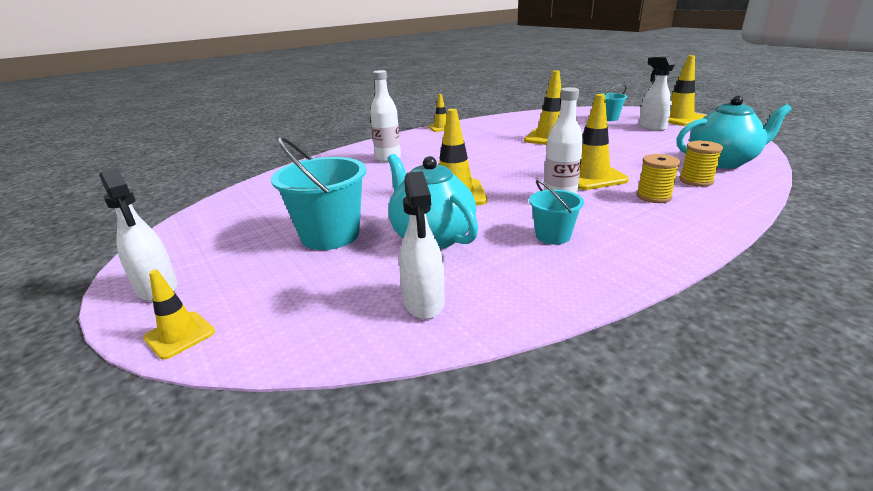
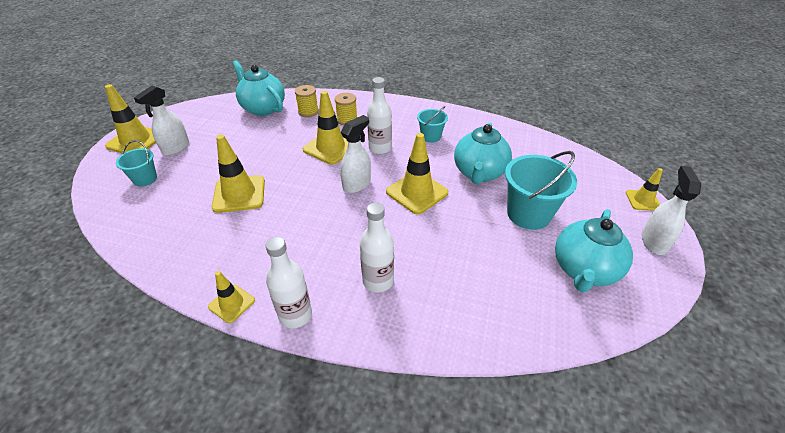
camera: 130 degrees left, 15 degrees up
white spray bottle [399,171,445,319] -> white spray bottle moved to [340,115,371,193]
none -> white bottle [266,237,312,328]
none -> turquoise teapot [555,209,633,292]

